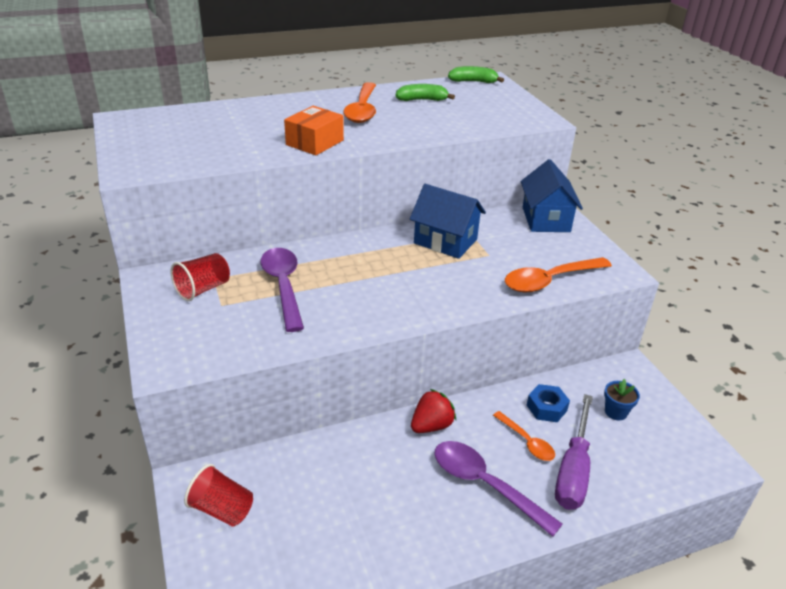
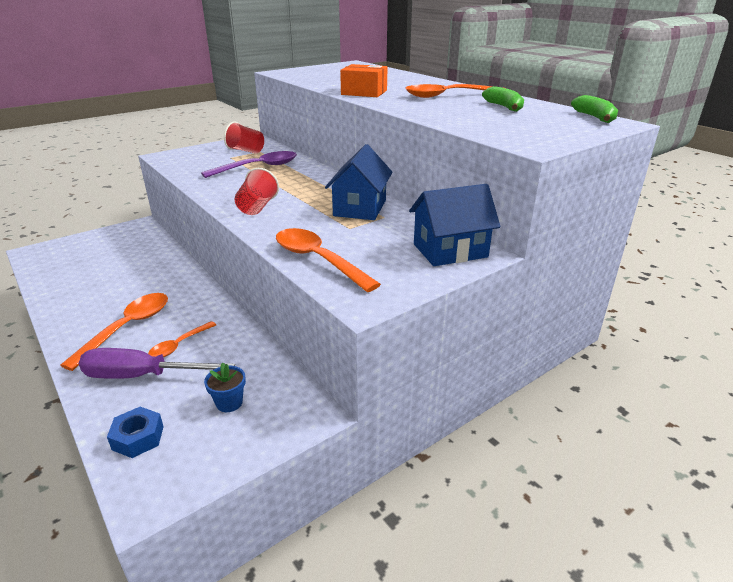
camera: 75 degrees right, 5 degrees down
red cup [184,464,253,527] -> red cup moved to [235,168,279,215]
red strawberry [411,389,456,433] -> none
purple spoon [435,441,563,537] -> orange spoon [60,293,168,371]
blue nut [527,384,570,422] -> blue nut moved to [107,407,164,458]

